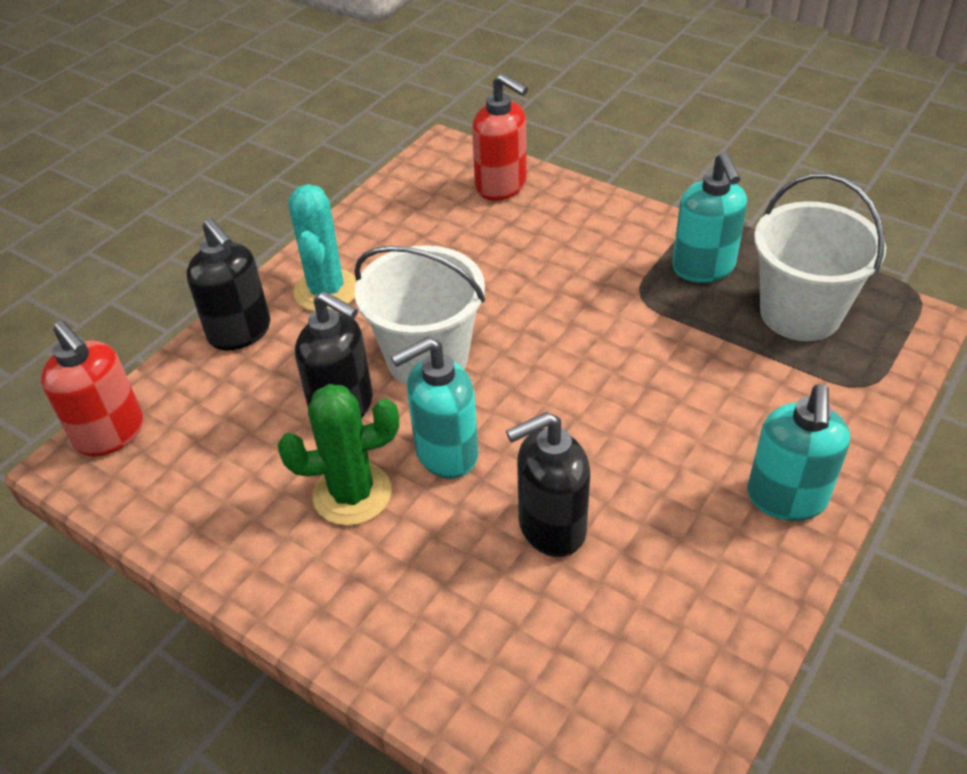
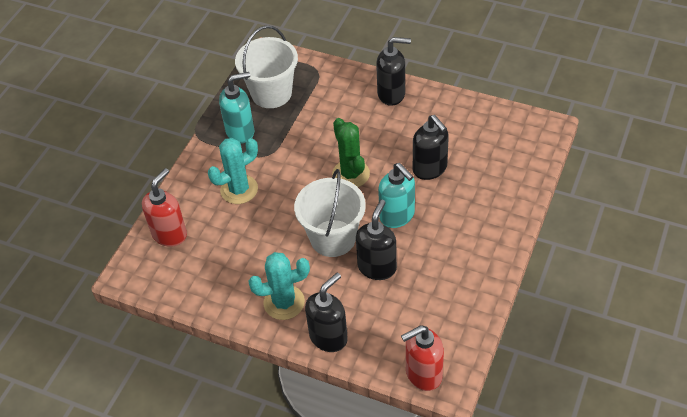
camera: 100 degrees left, 5 degrees up
red soap dispenser [41,320,143,456] -> red soap dispenser turned 150 degrees counterclockwise [401,325,444,391]
green cactus [278,384,399,526] -> green cactus moved to [332,118,370,187]
turquoise soap dispenser [747,384,850,521] -> black soap dispenser [376,37,411,106]
none -> turquoise cactus [208,138,258,204]

